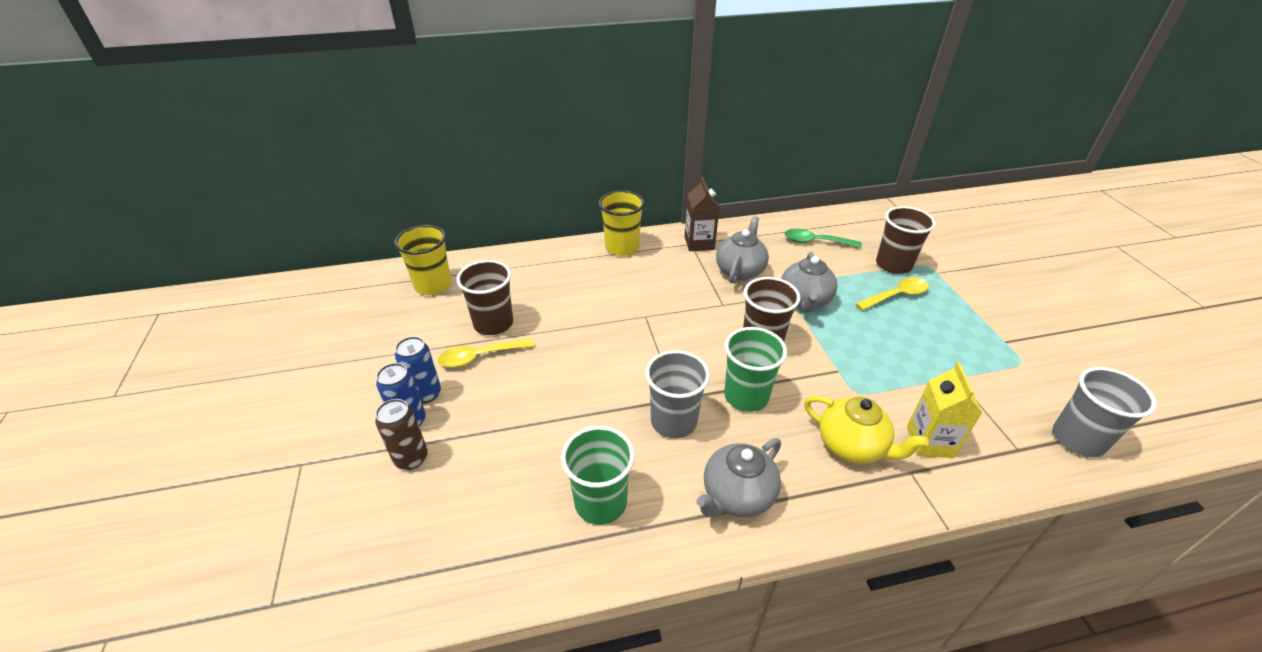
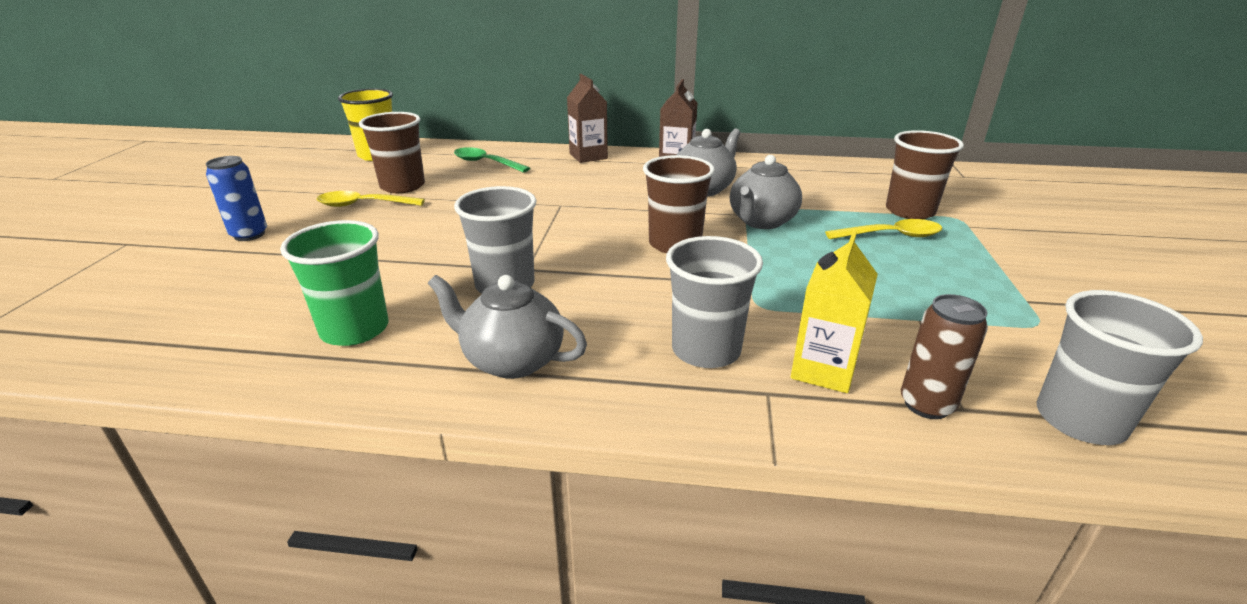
camera: 20 degrees right, 10 degrees down
brown can [375,399,428,470] -> brown can moved to [901,294,988,419]
blue can [395,337,441,403] -> none
yellow cup [599,190,645,256] -> brown carton [567,74,608,163]
grey teapot [696,438,781,517] -> grey teapot turned 45 degrees clockwise [428,275,587,379]
green cup [724,327,787,412] -> none
green spoon [784,229,862,248] -> green spoon moved to [454,147,530,173]
yellow teapot [804,395,929,464] -> grey cup [666,236,763,368]

